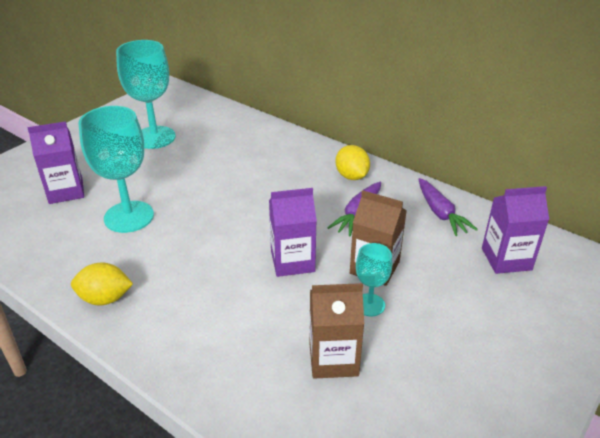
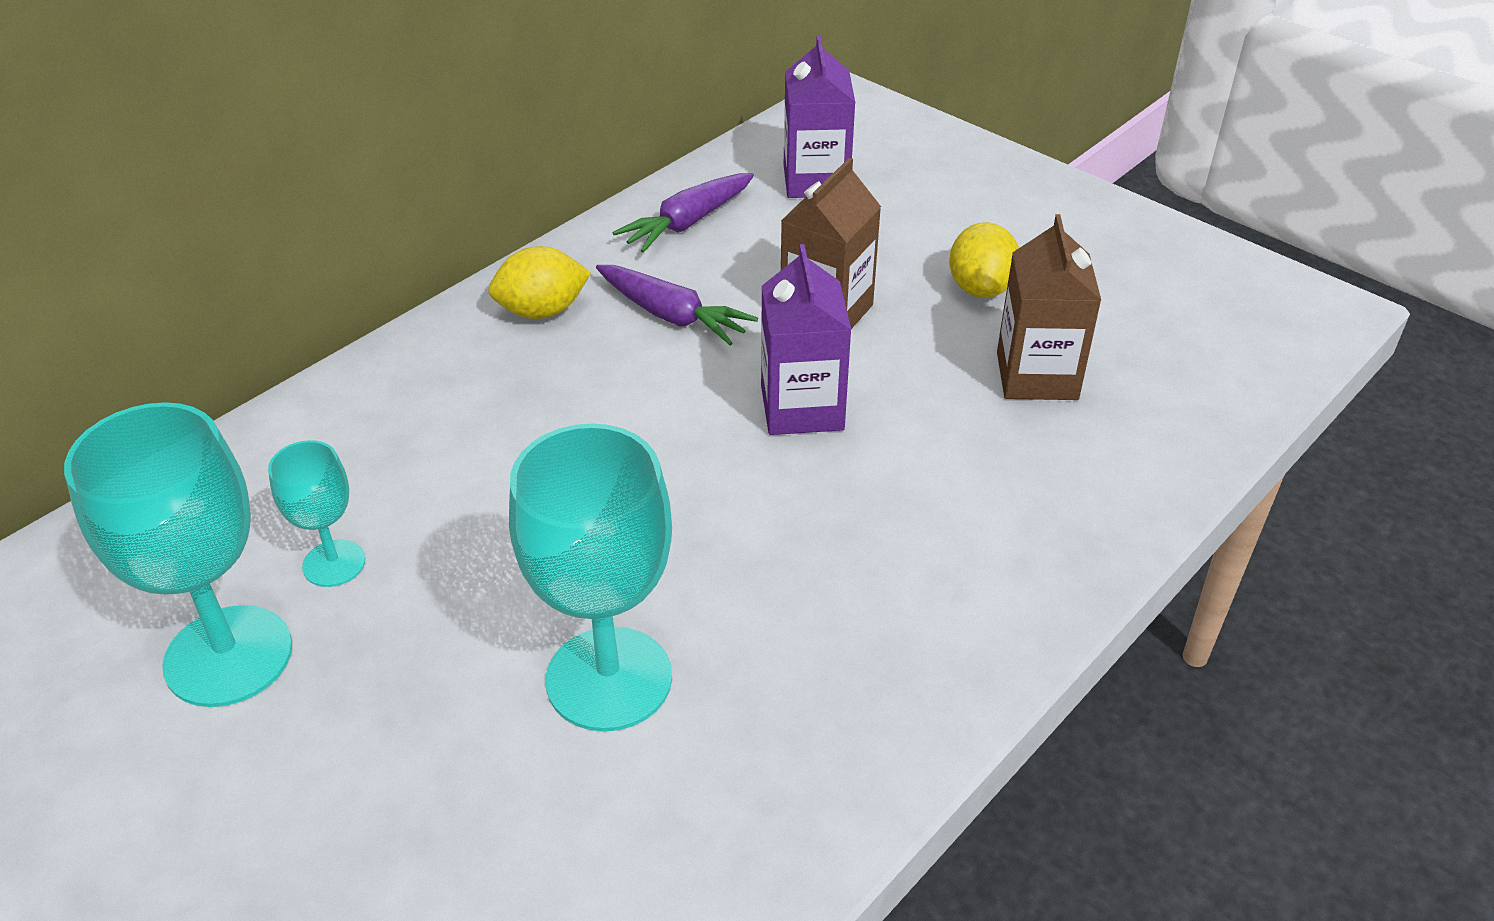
camera: 85 degrees left, 5 degrees up
purple carton [27,121,84,204] -> none
yellow lemon [71,262,133,306] -> yellow lemon moved to [949,222,1019,298]
turquoise goblet [356,243,392,316] -> turquoise goblet moved to [268,440,365,587]
purple carrot [418,178,478,236] -> purple carrot turned 150 degrees clockwise [613,173,754,253]

